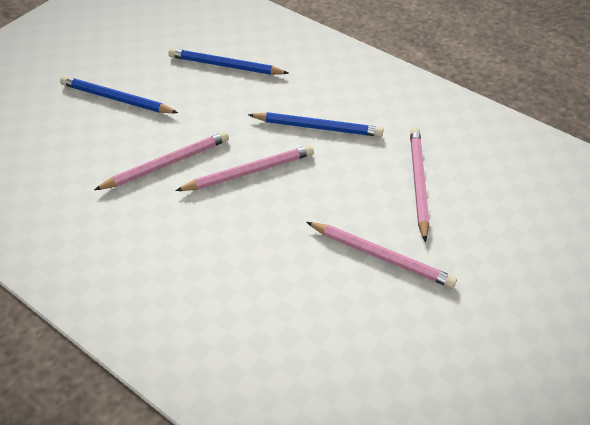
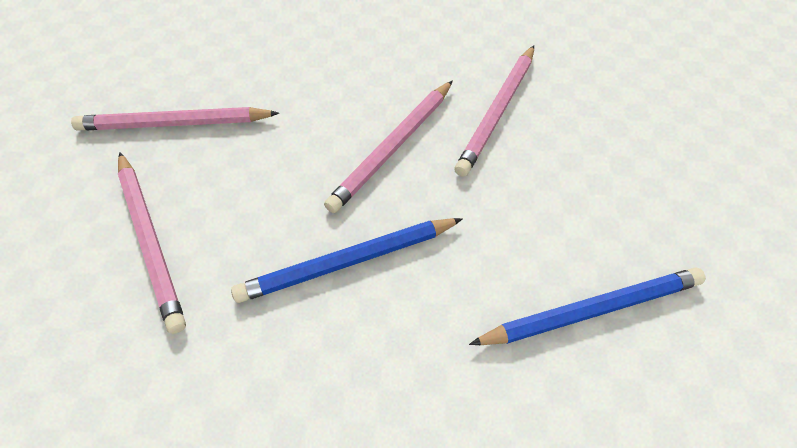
camera: 150 degrees right, 5 degrees up
blue pencil [60,76,178,113] -> none

